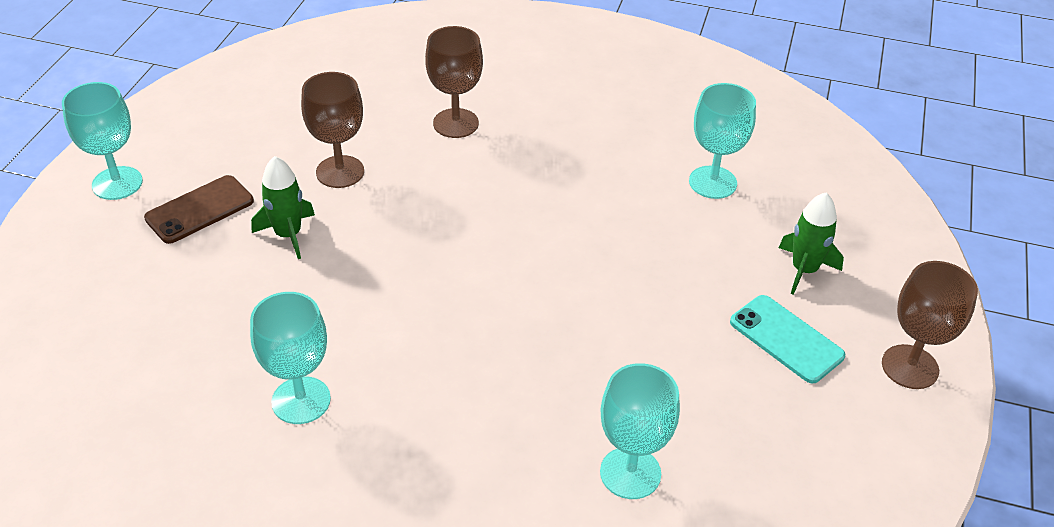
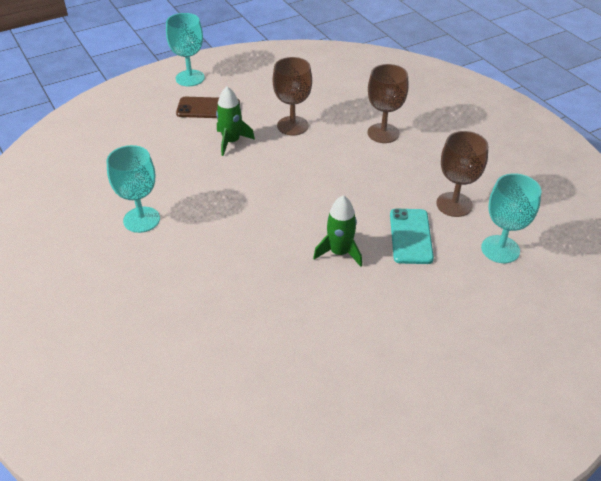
camera: 45 degrees right, 0 degrees up
turquoise goblet [600,363,680,499] -> none
turquoise phone [730,295,845,383] -> turquoise phone moved to [390,209,434,264]
green rocket [779,193,844,295] -> green rocket moved to [313,195,362,267]
brown goblet [882,261,978,389] -> brown goblet moved to [437,131,488,217]

